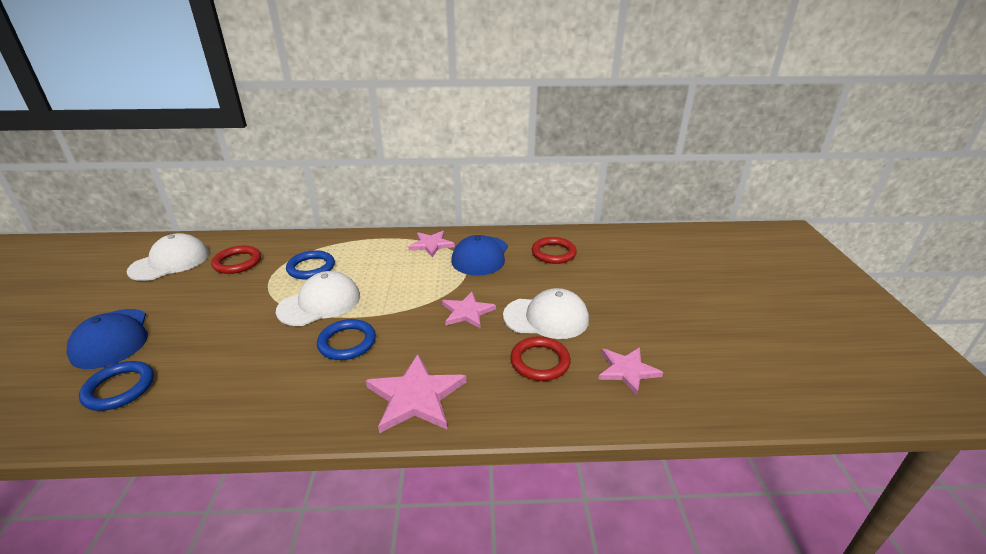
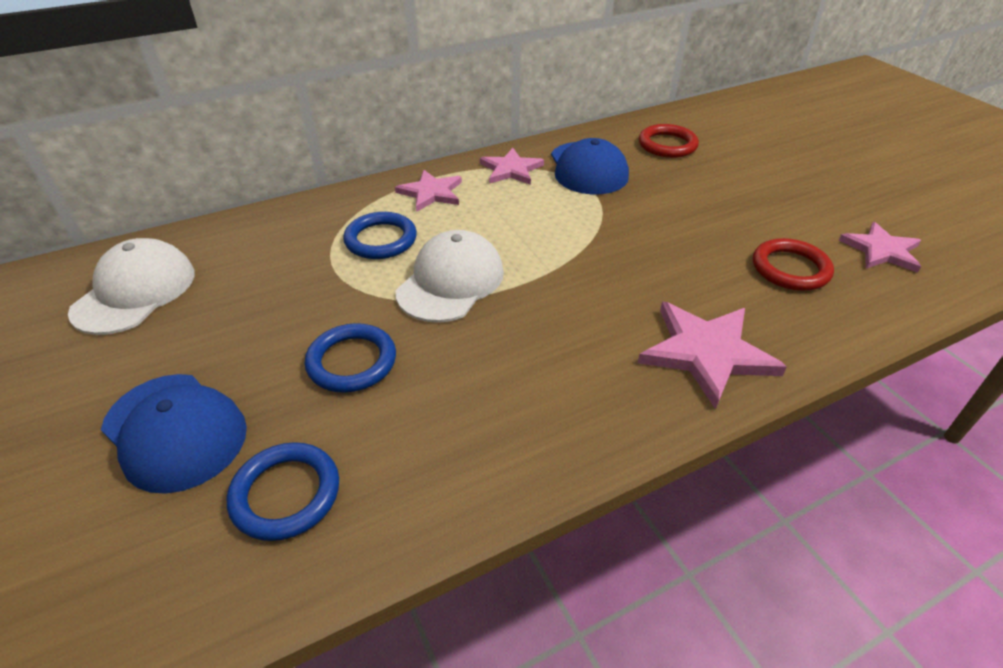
camera: 25 degrees left, 10 degrees up
red ring [211,246,261,274] -> none
blue ring [317,319,376,360] -> blue ring moved to [305,323,396,393]
pink star [442,292,496,329] -> pink star moved to [395,170,462,212]
white cap [503,288,589,339] -> none

